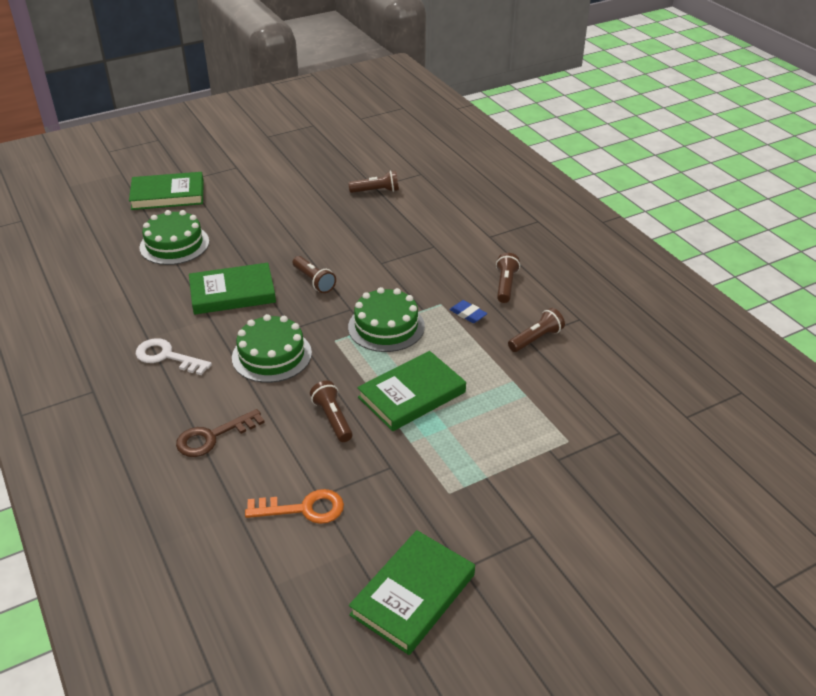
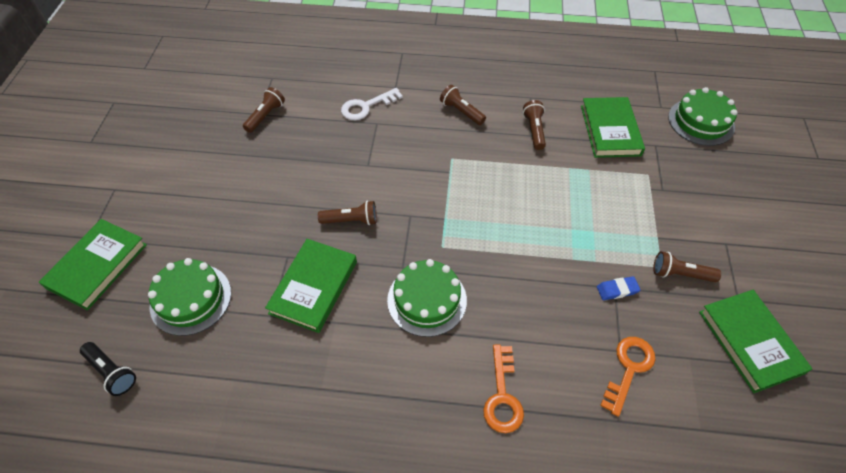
camera: 55 degrees left, 15 degrees up
white key [136,338,212,375] -> white key moved to [341,88,403,120]
brown key [176,409,265,457] -> orange key [483,345,524,433]
brown flashlight [310,381,353,442] -> brown flashlight moved to [653,251,721,282]
green cake [348,287,425,352] -> green cake moved to [668,87,738,146]
green book [357,351,466,431] -> green book moved to [581,97,645,158]
blue eraser [450,300,487,323] -> blue eraser moved to [597,276,640,300]
none -> black flashlight [80,342,136,396]

